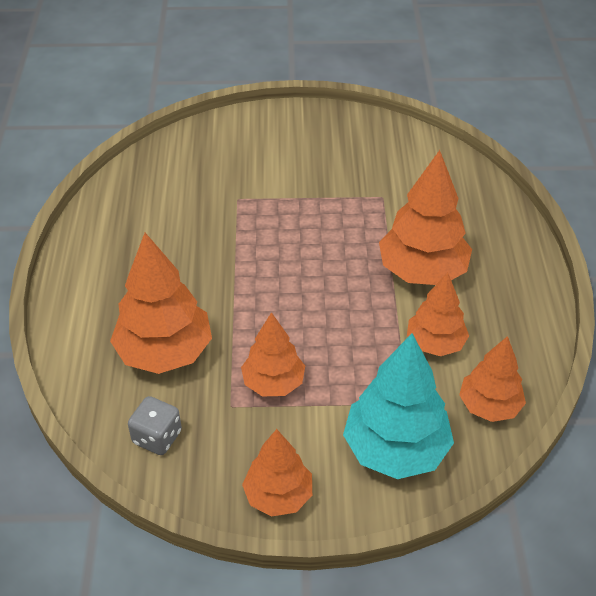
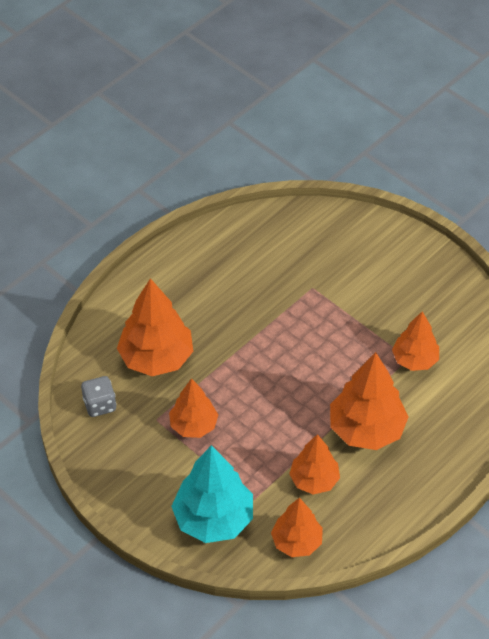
camera: 45 degrees right, 5 degrees up
orange tree [242,429,312,517] -> orange tree moved to [392,311,439,371]

